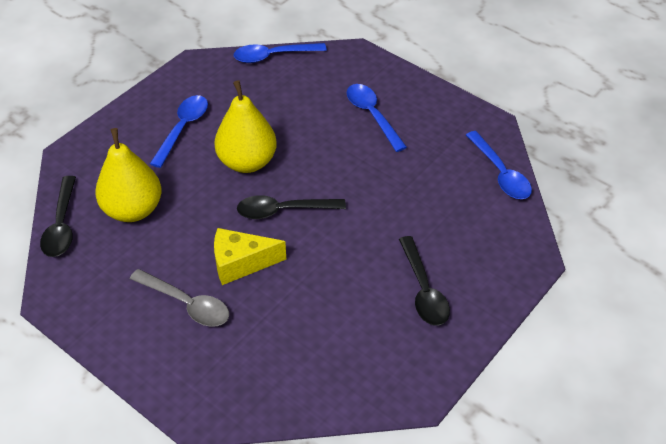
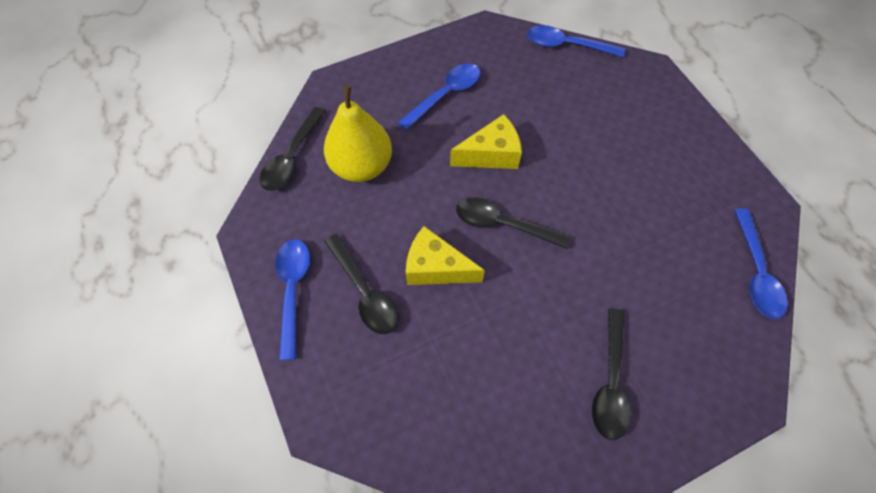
camera: 25 degrees right, 15 degrees up
grey spoon [130,269,229,327] -> black spoon [324,234,399,334]
yellow pear [214,80,277,173] -> yellow cheese [450,114,522,169]
blue spoon [347,84,407,152] -> blue spoon moved to [275,239,310,360]

